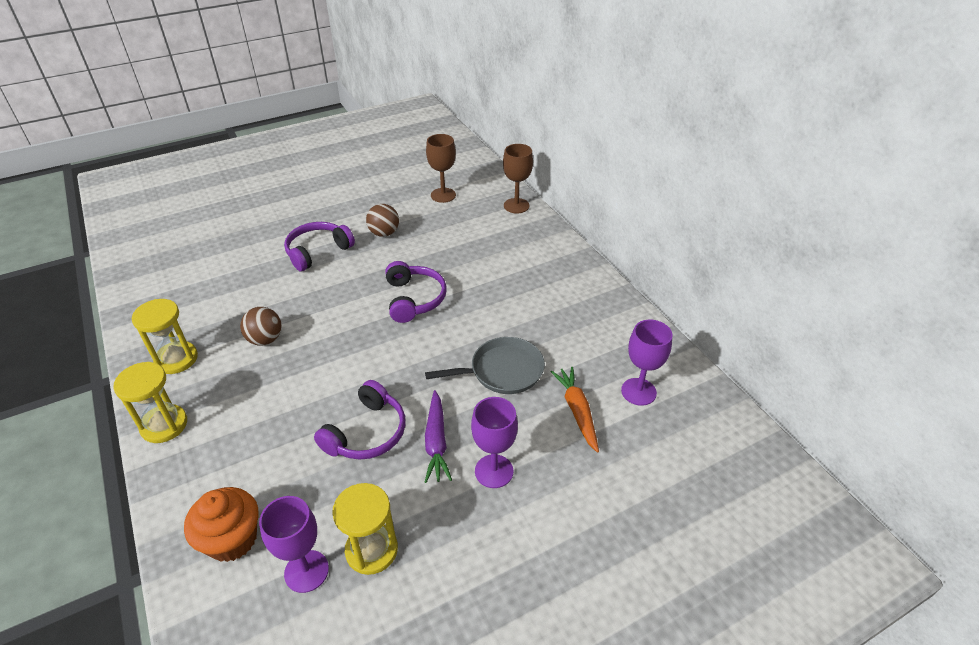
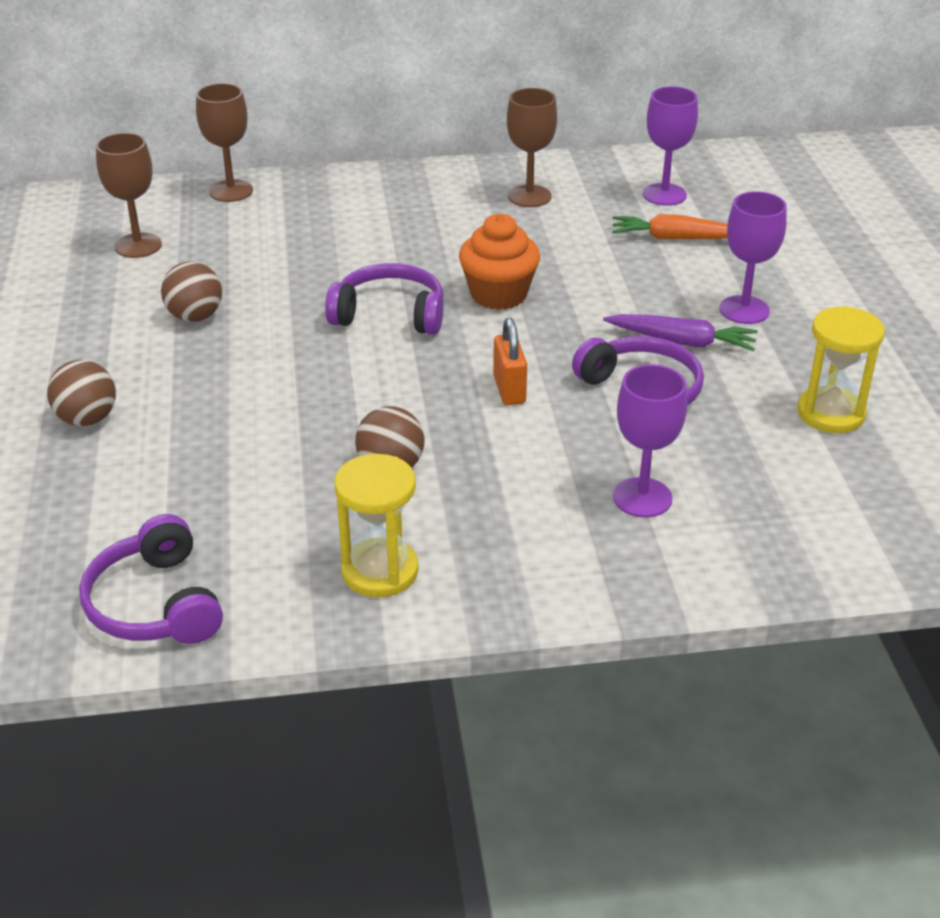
camera: 70 degrees left, 5 degrees down
yellow hourglass [113,362,187,443] -> none
orange cupcake [184,487,259,562] -> orange cupcake moved to [459,214,540,310]
purple goblet [259,496,329,593] -> purple goblet moved to [613,364,687,518]
purple headphones [284,222,355,271] -> purple headphones moved to [79,514,223,644]
grey pan [425,337,545,394] -> none
none -> brown ball [47,360,116,426]
none -> orange padlock [493,318,527,405]
none -> brown goblet [507,88,557,207]

